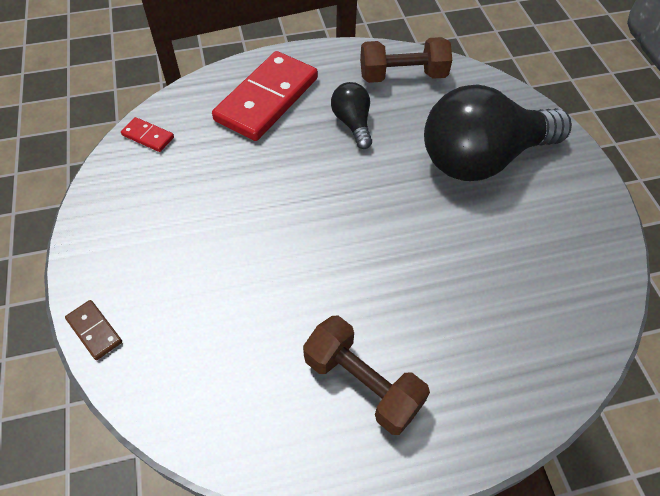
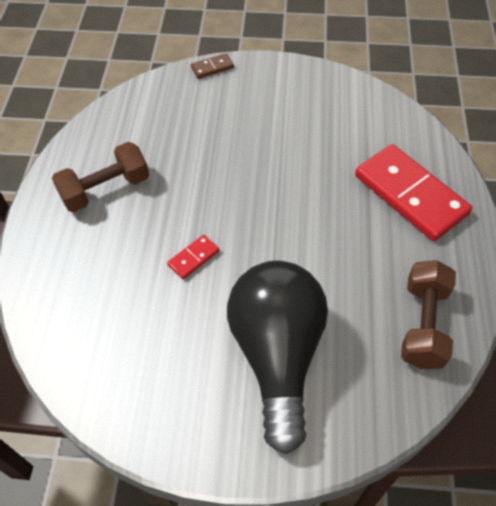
camera: 110 degrees right, 0 degrees up
red domino [121,117,174,152] -> red domino moved to [167,235,219,279]
black light bulb [331,82,372,149] -> none

